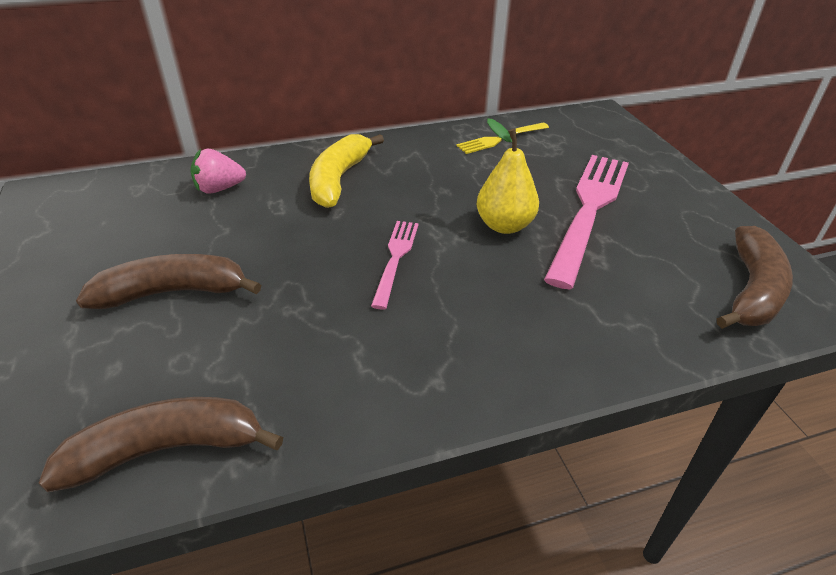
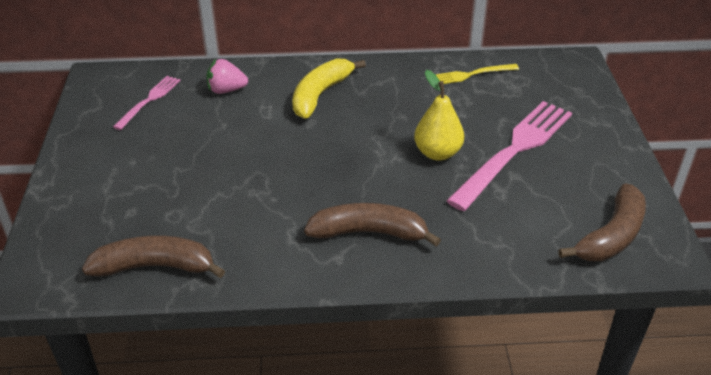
camera: 15 degrees right, 0 degrees up
brown banana [76,254,261,309] -> brown banana moved to [304,203,441,247]
pink fork [371,221,419,310] -> pink fork moved to [113,76,181,130]

